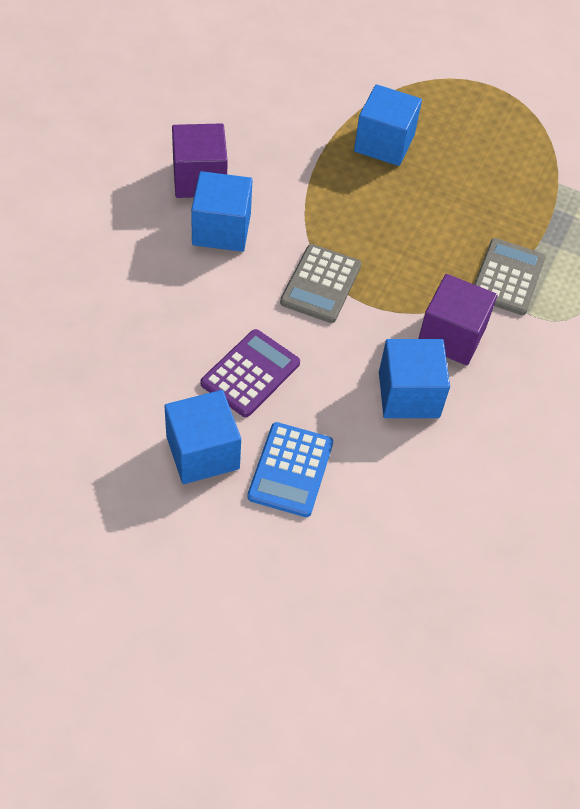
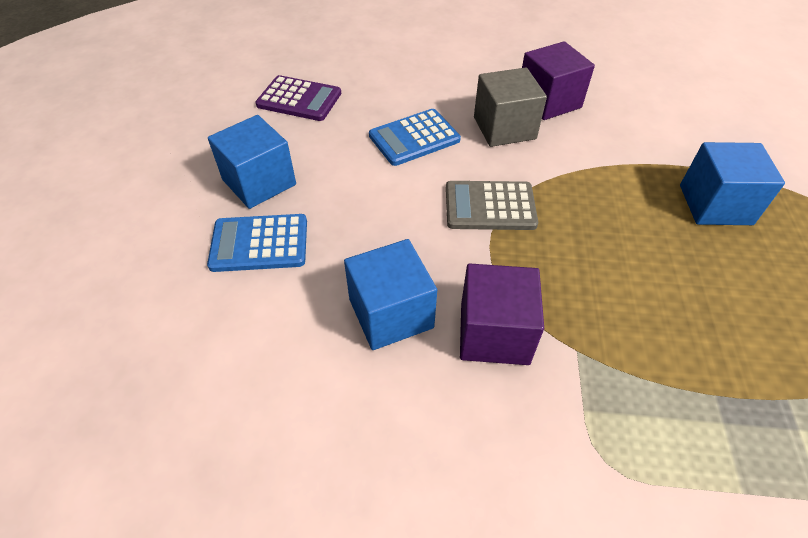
camera: 75 degrees right, 5 degrees down
blue cube [191,171,252,252] -> grey cube [474,67,547,147]
purple calculator [201,329,300,417] -> purple calculator moved to [256,75,341,121]
grey calculator [474,238,545,315] -> none
none -> blue calculator [369,109,461,166]

